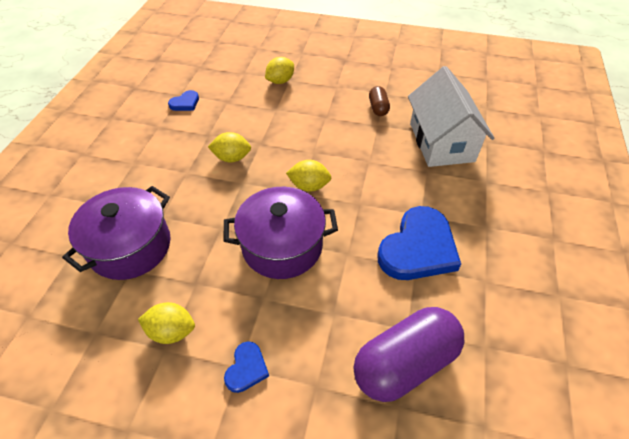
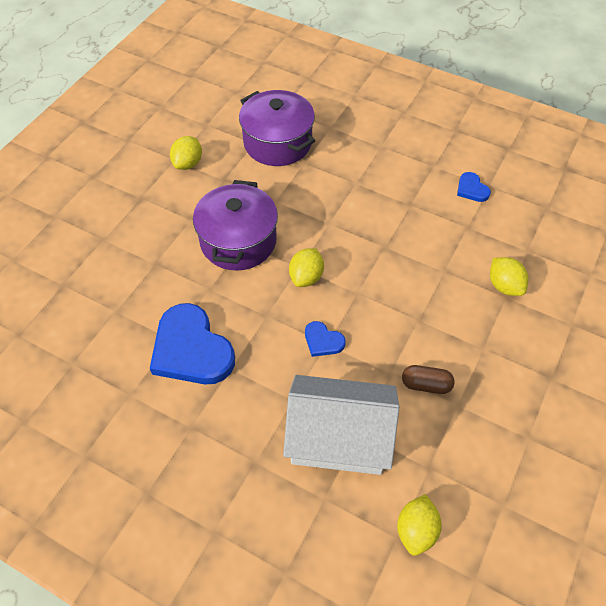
camera: 105 degrees right, 5 degrees up
yellow lemon [208,132,251,162] -> yellow lemon moved to [397,494,442,556]
blue heart [224,342,269,393] -> blue heart moved to [305,321,346,357]
purple capsule [354,307,464,402] -> none

